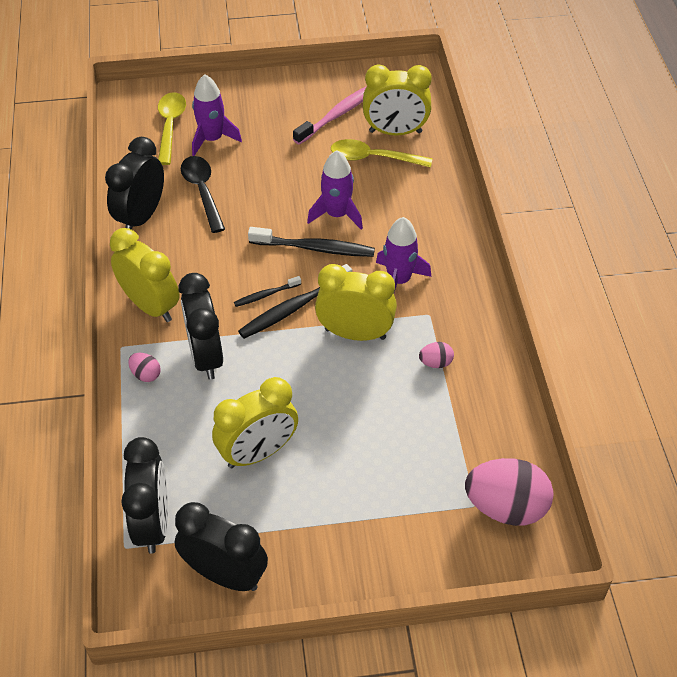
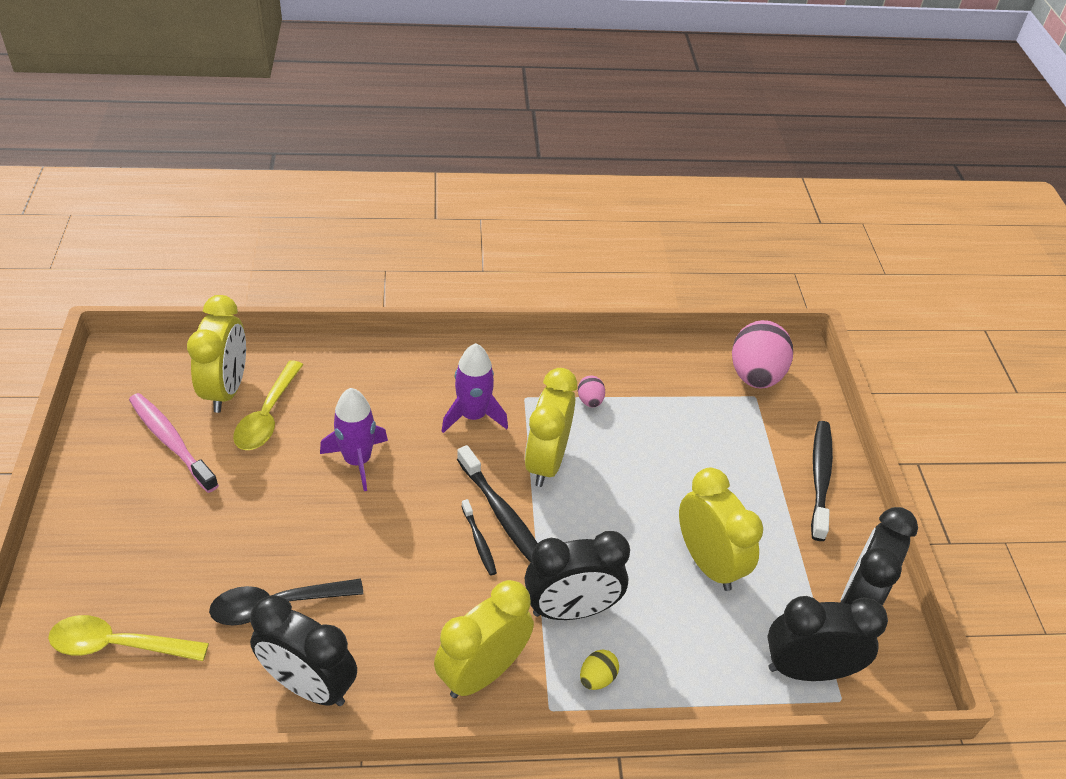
camera: 90 degrees left, 5 degrees down
pink egg [128,353,161,382] -> yellow egg [580,650,619,690]
purple rocket [192,74,242,156] -> none
black toothbrush [248,227,375,257] -> black toothbrush moved to [811,421,833,541]

